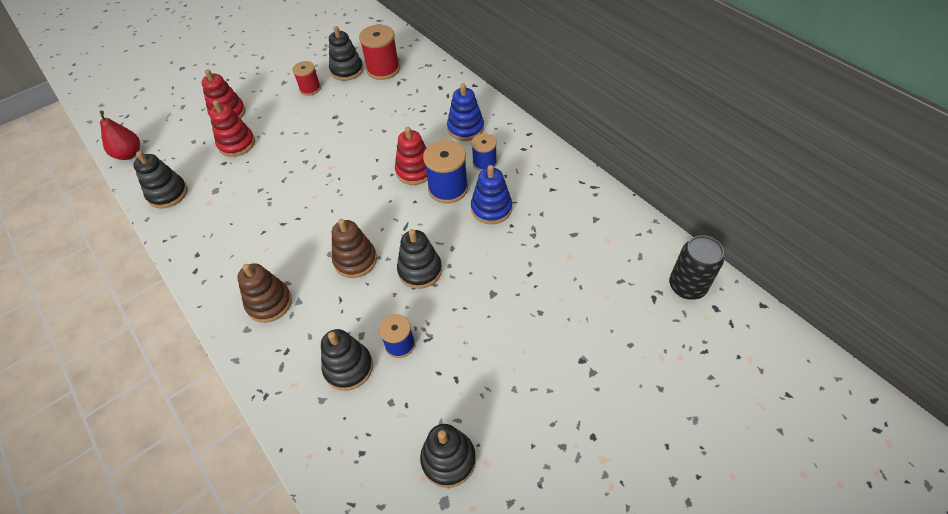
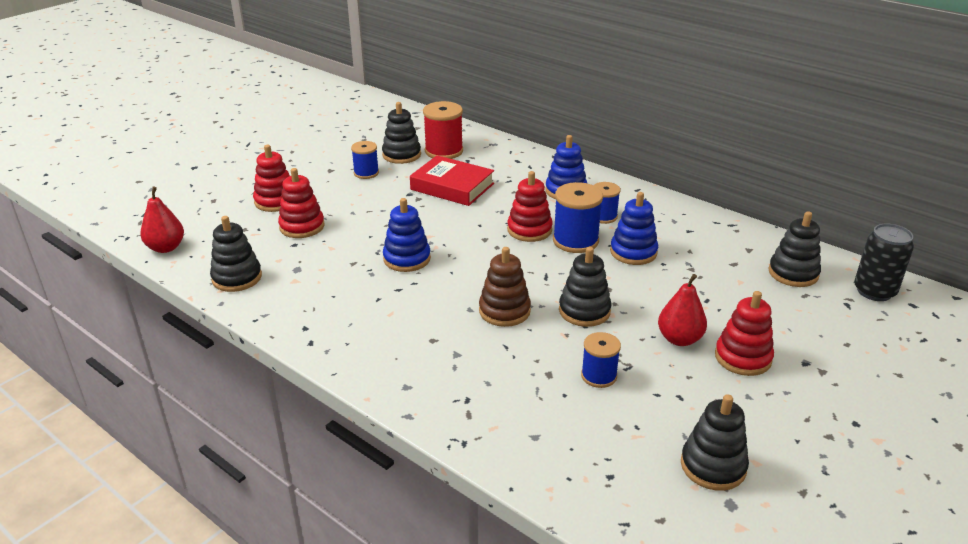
camera: 15 degrees left, 20 degrees down
brown stacking toy [237,263,292,323] -> none
red spool [292,61,321,96] -> blue spool [351,141,379,179]
black stacking toy [321,329,373,391] -> black stacking toy moved to [768,211,821,287]
none -> blue stacking toy [383,198,431,272]
none -> red book [410,155,494,206]
none -> red pear [658,274,707,346]
none -> red stacking toy [715,291,774,376]

